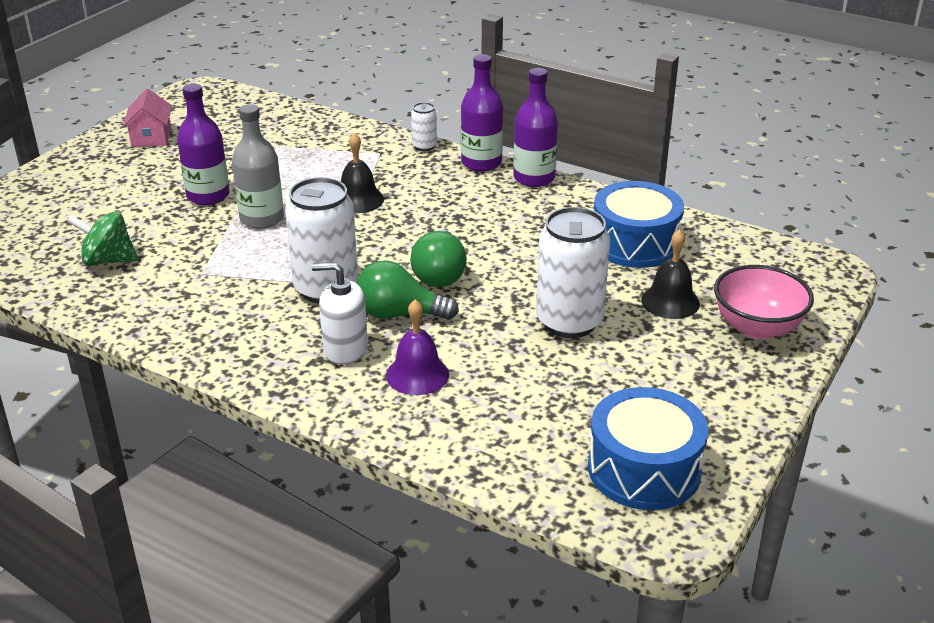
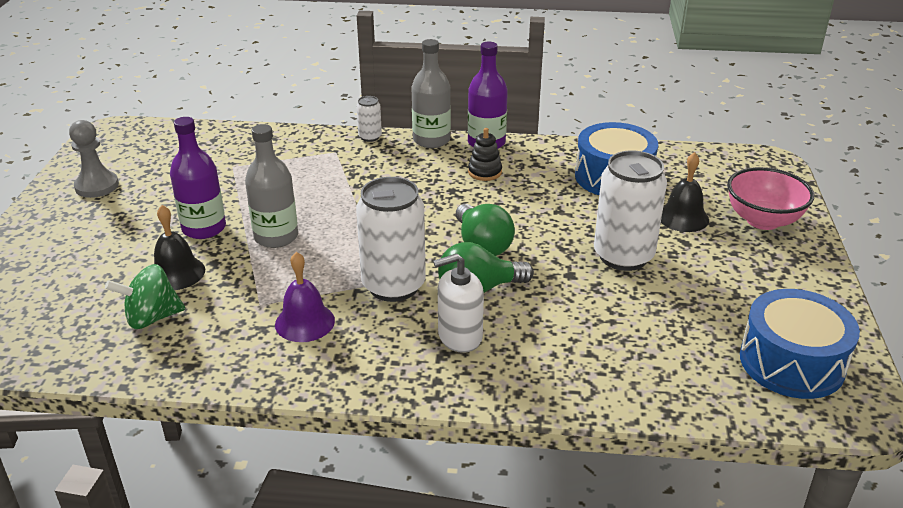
camera: 25 degrees left, 0 degrees up
pink house [122,89,172,147] -> grey pawn [69,120,119,198]
black bell [341,133,384,213] -> black bell moved to [154,205,205,290]
purple bell [386,299,449,395] -> purple bell moved to [275,252,335,342]
purple bottle [461,54,503,172] -> grey bottle [412,39,451,148]
none -> black stacking toy [468,128,502,181]

